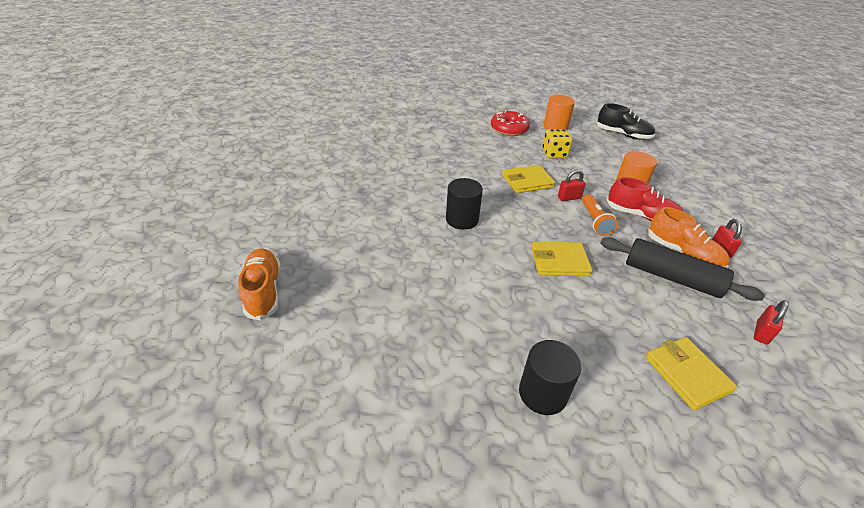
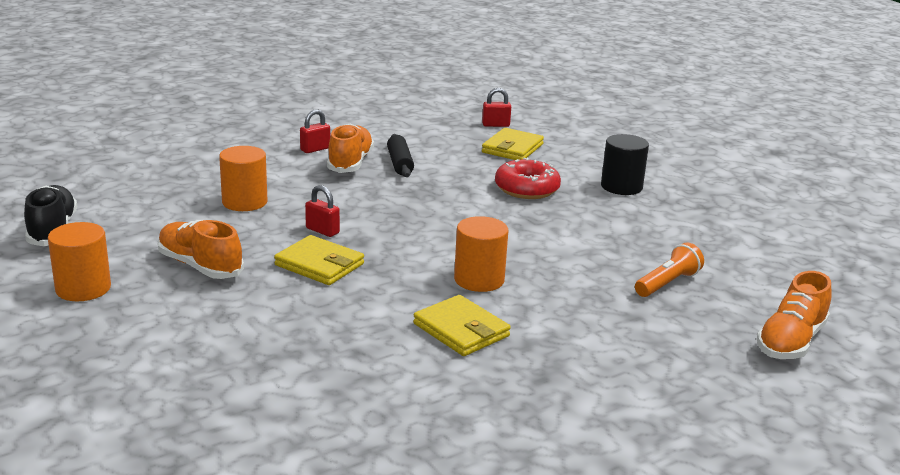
camera: 130 degrees left, 15 degrees down
black cylinder [446,178,483,230] -> orange cylinder [454,216,509,292]
red donut [491,111,530,136] -> red donut moved to [495,158,561,199]
yellow wallet [531,242,593,276] -> yellow wallet moved to [413,295,511,356]
yellow dice [543,129,572,158] -> orange shoe [158,220,244,279]
orange flashlight [582,194,618,236] -> orange flashlight moved to [635,242,704,297]
black rolling pin [601,237,765,301] -> black rolling pin [387,134,414,177], size x0.62
red shoe [607,177,684,221] -> none
red padlock [754,300,789,345] -> red padlock moved to [482,88,511,127]

